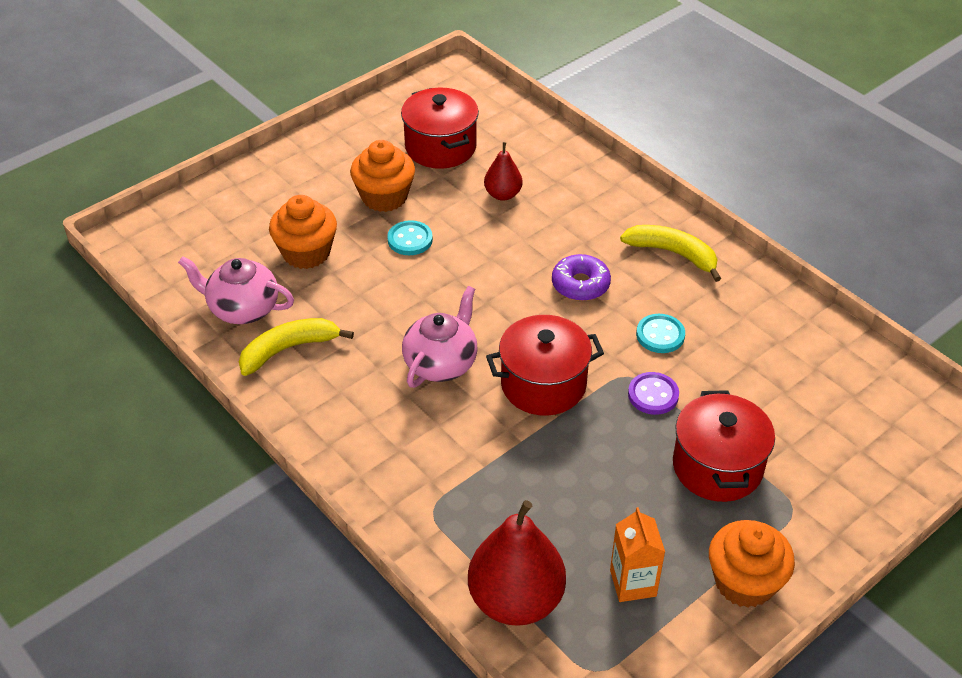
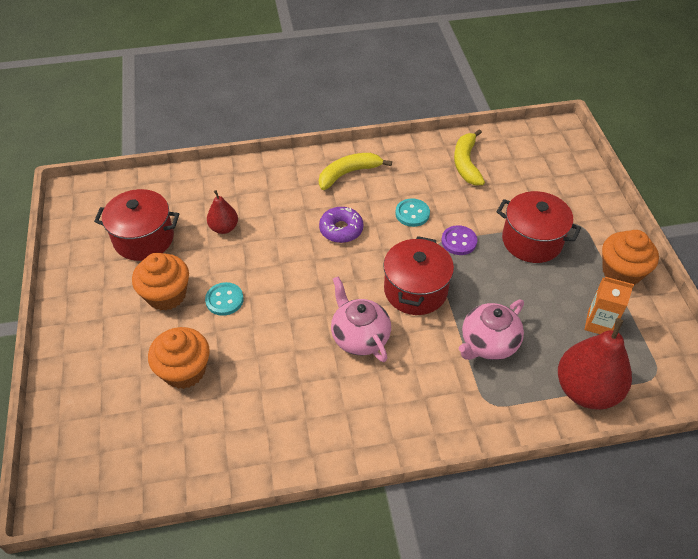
camera: 60 degrees left, 5 degrees up
pink teapot [178,256,294,324] -> pink teapot moved to [459,300,524,360]
yellow banana [239,318,354,376] -> yellow banana moved to [454,129,485,185]

